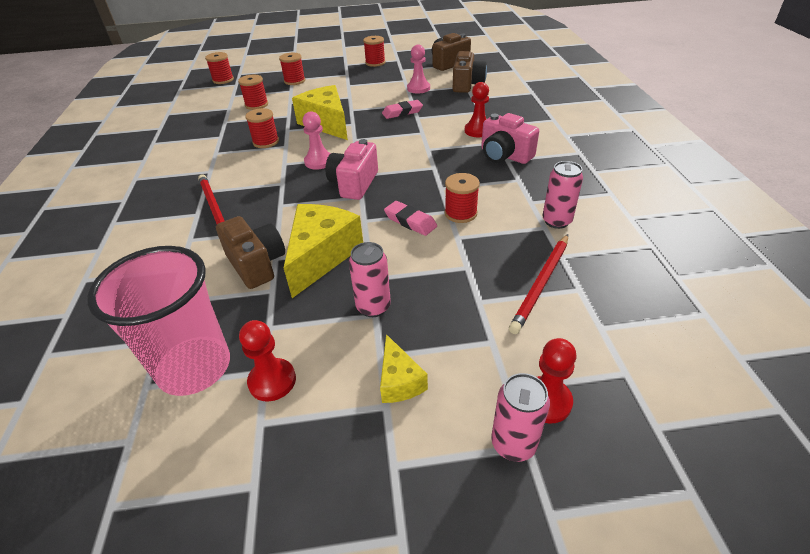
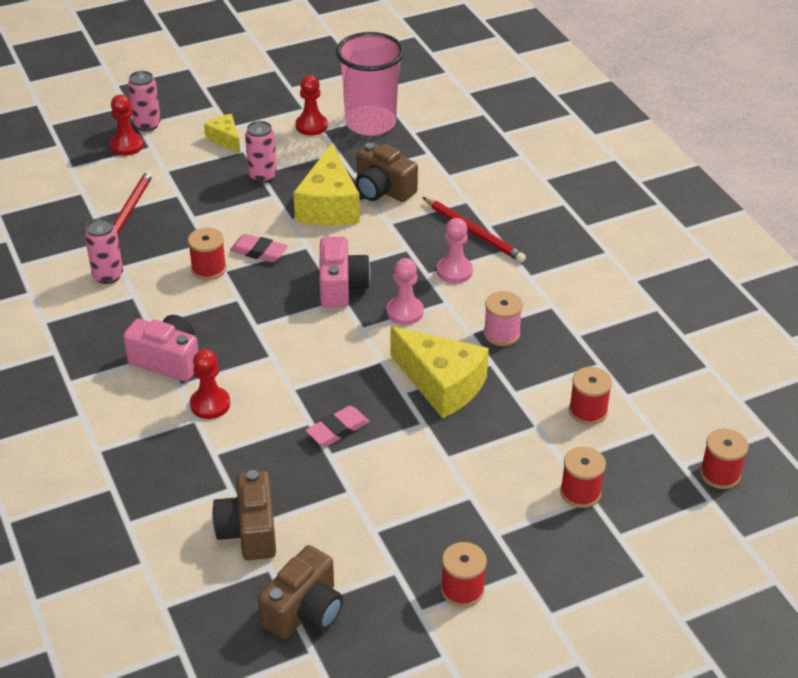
camera: 160 degrees right, 0 degrees up
red spool [245,108,279,148] -> pink spool [484,291,523,346]
pink pawn [407,45,430,94] -> pink pawn moved to [437,218,473,283]

